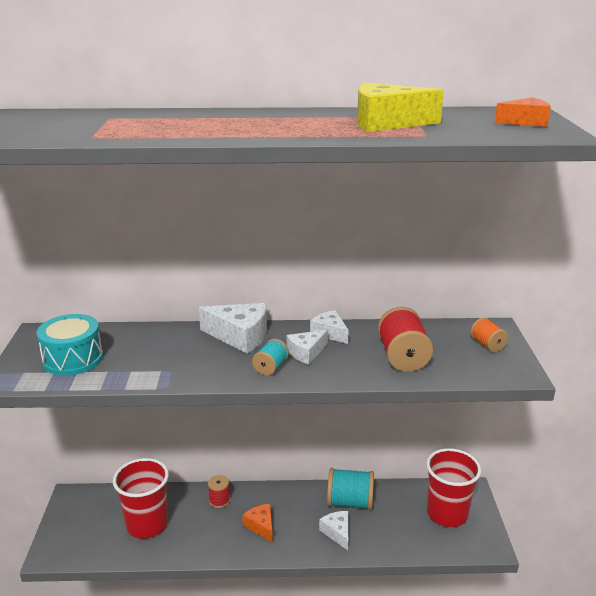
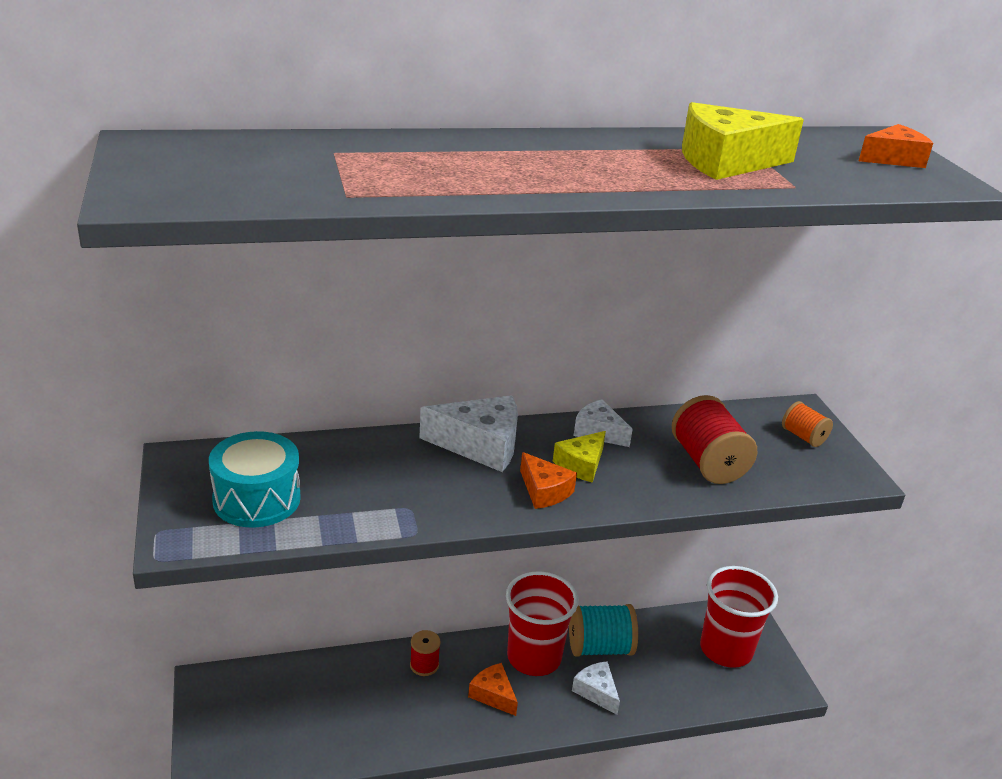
camera: 15 degrees left, 5 degrees up
red cup [113,458,169,539] -> red cup moved to [506,571,578,676]
turquoise spool [252,339,289,376] -> orange cheese [520,452,577,509]
white cheese [287,330,328,364] -> yellow cheese [553,431,606,483]

